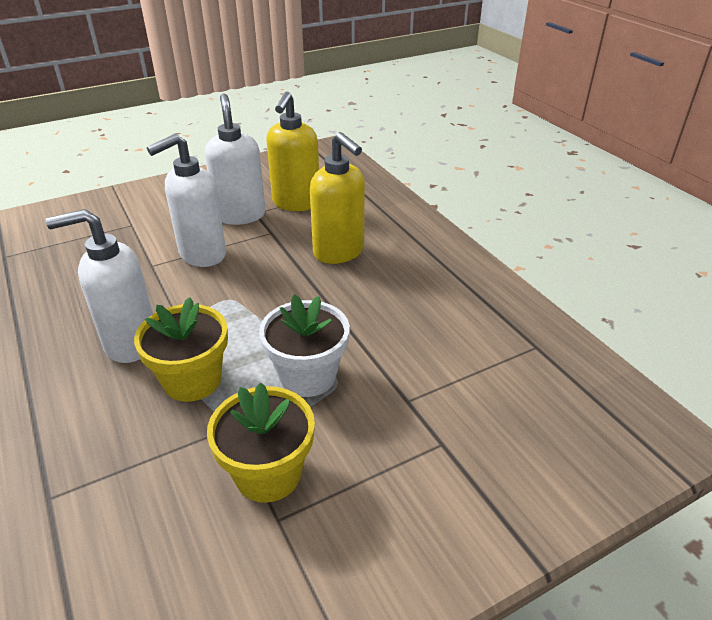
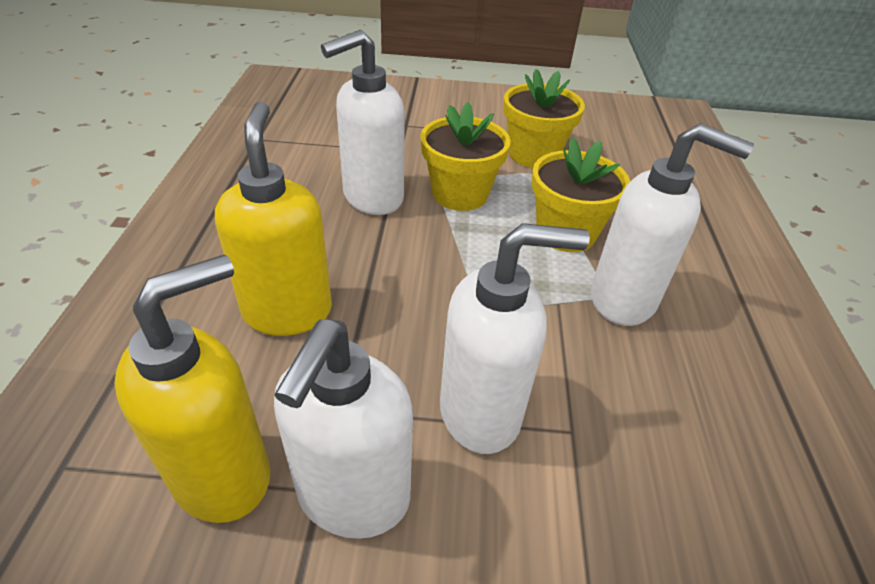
camera: 150 degrees left, 5 degrees up
white flower pot [259,294,350,397] -> yellow flower pot [420,102,511,211]
none -> white soap dispenser [321,30,405,215]

